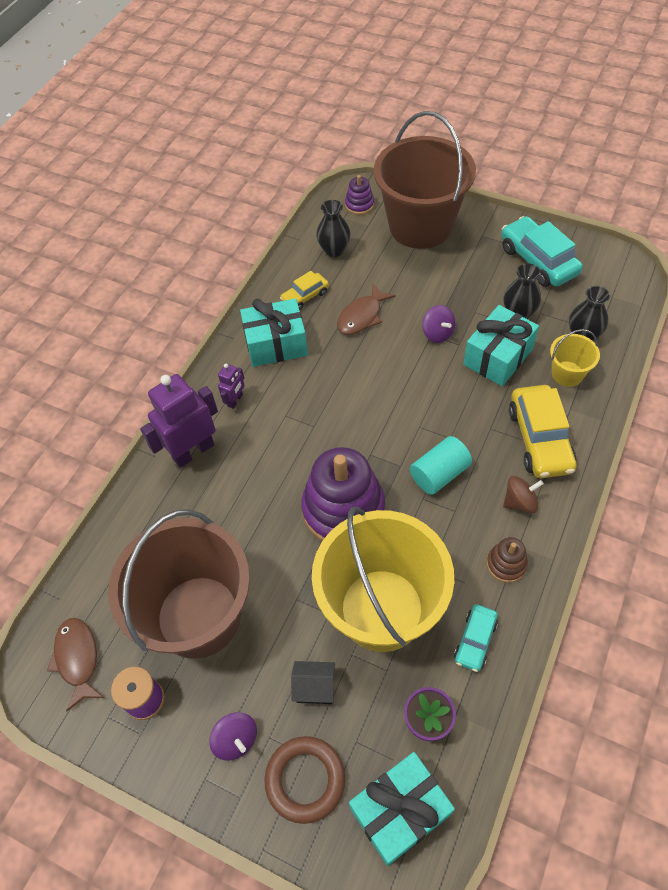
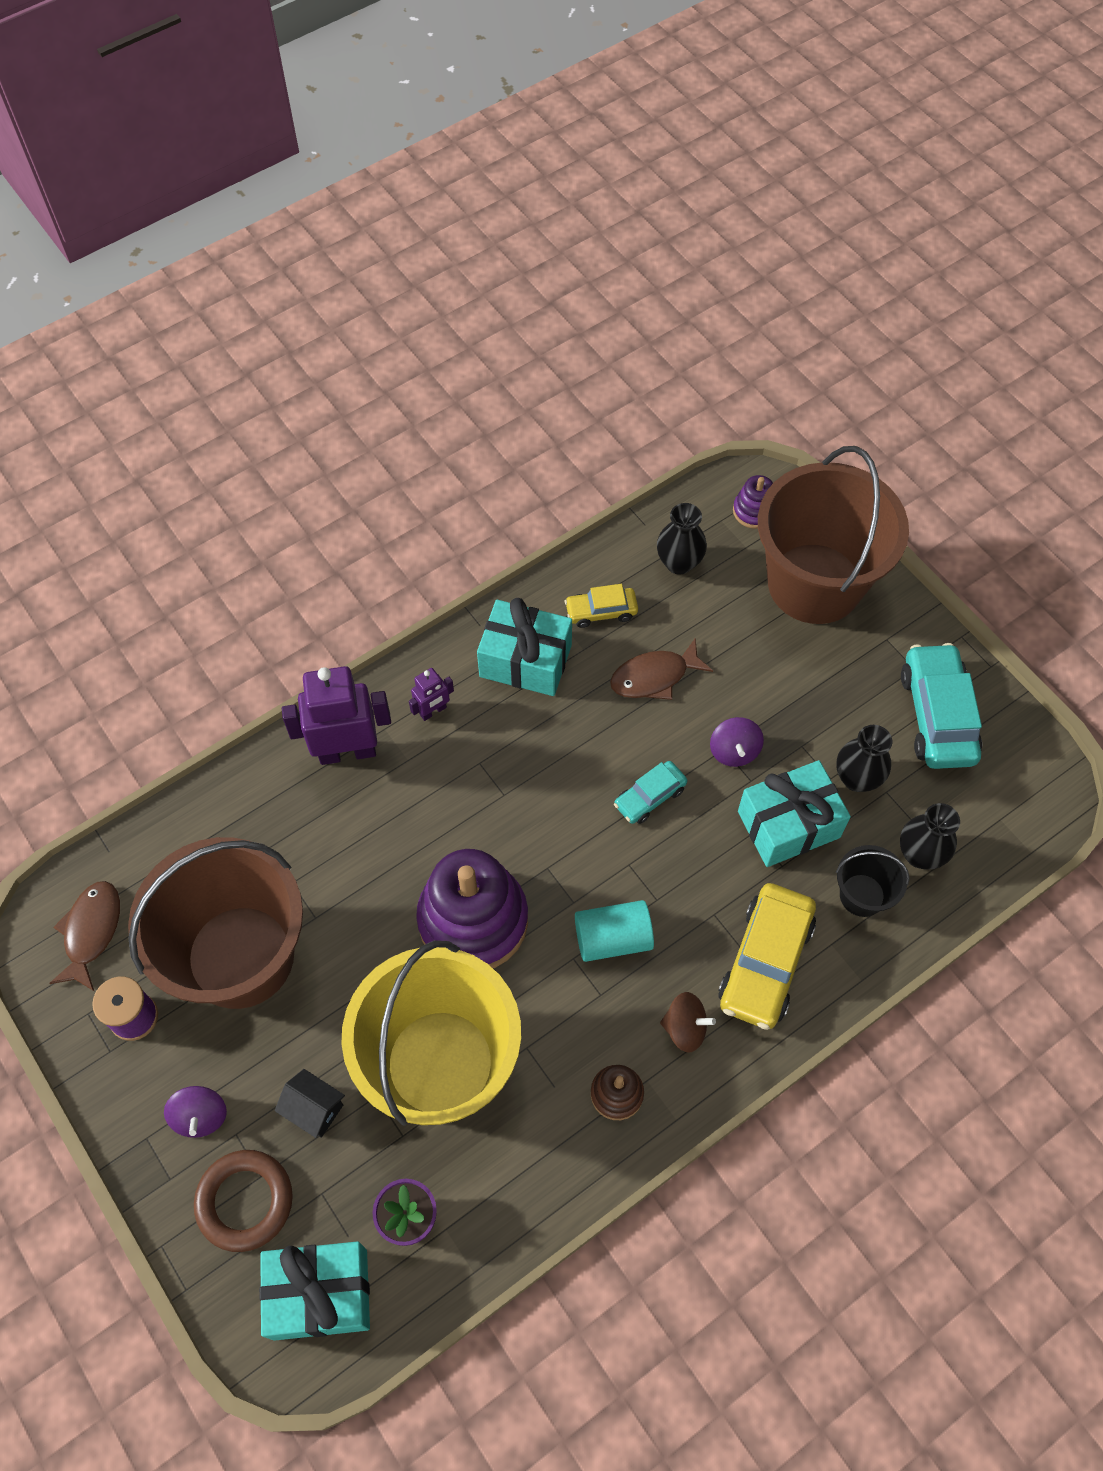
camera: 25 degrees right, 5 degrees up
turquoise car [454,604,498,672] -> turquoise car moved to [614,761,687,824]
yellow bucket [550,329,600,387] -> black bucket [836,845,909,917]

